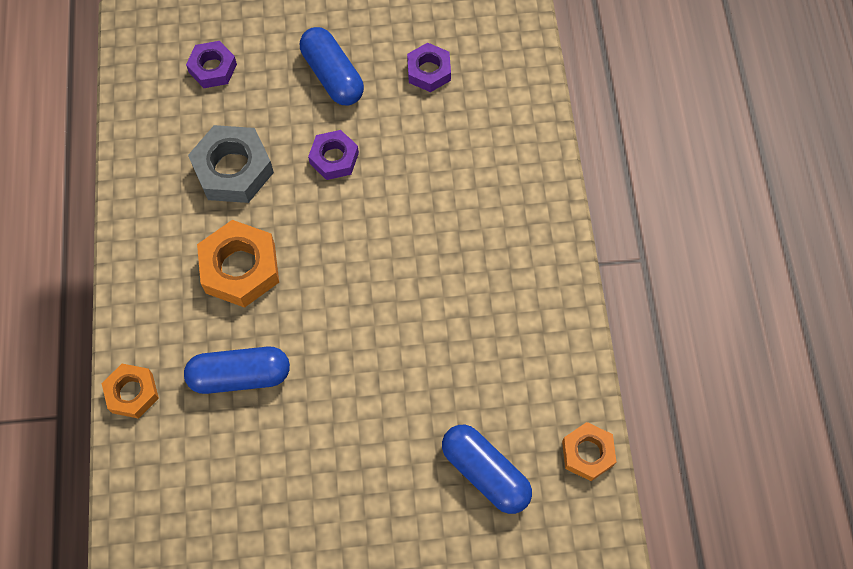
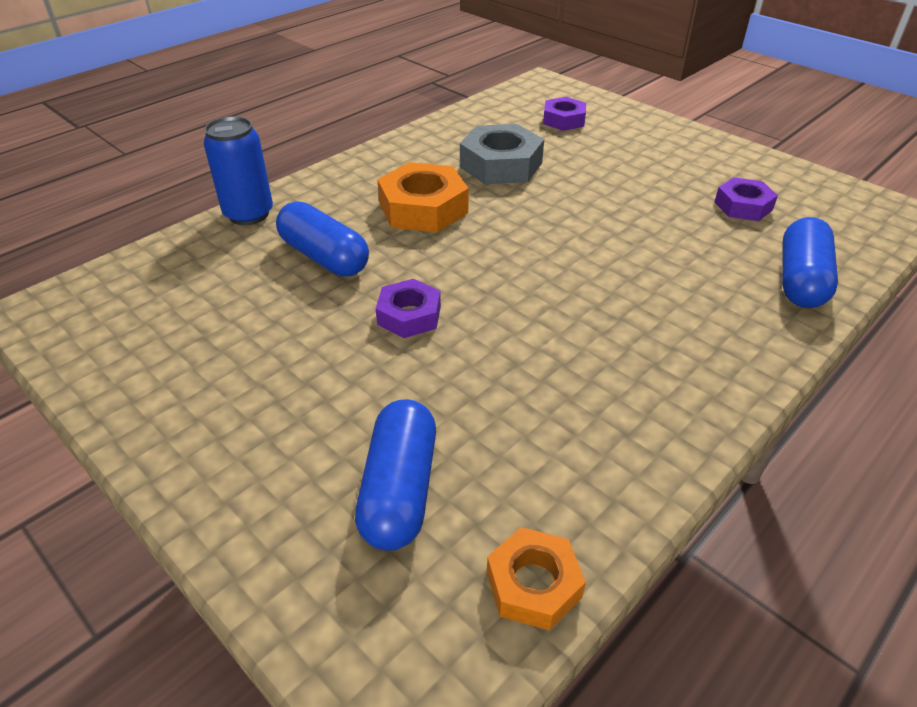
camera: 50 degrees right, 25 degrees down
orange nut [102,364,159,419] -> blue can [204,116,273,225]
blue capsule [300,27,364,105] -> blue capsule moved to [782,217,838,308]
purple nut [308,130,359,180] -> purple nut moved to [376,279,441,338]

